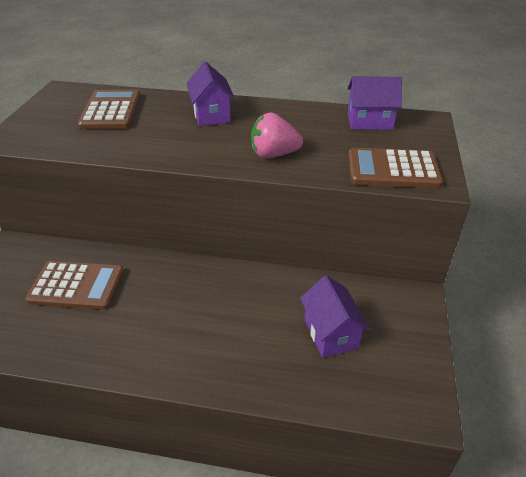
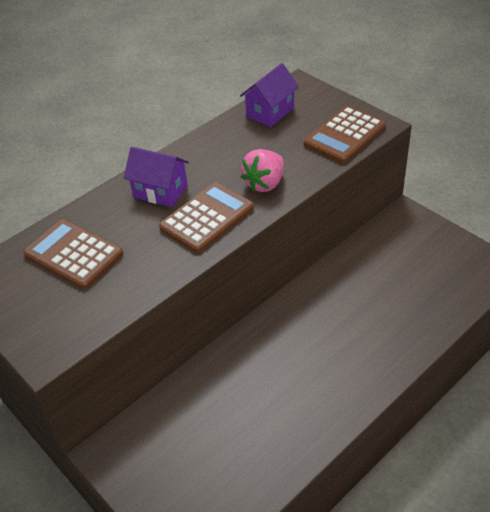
camera: 50 degrees left, 5 degrees up
brown calculator [25,261,124,310] -> brown calculator moved to [159,182,254,253]
purple house [300,275,370,358] -> none

